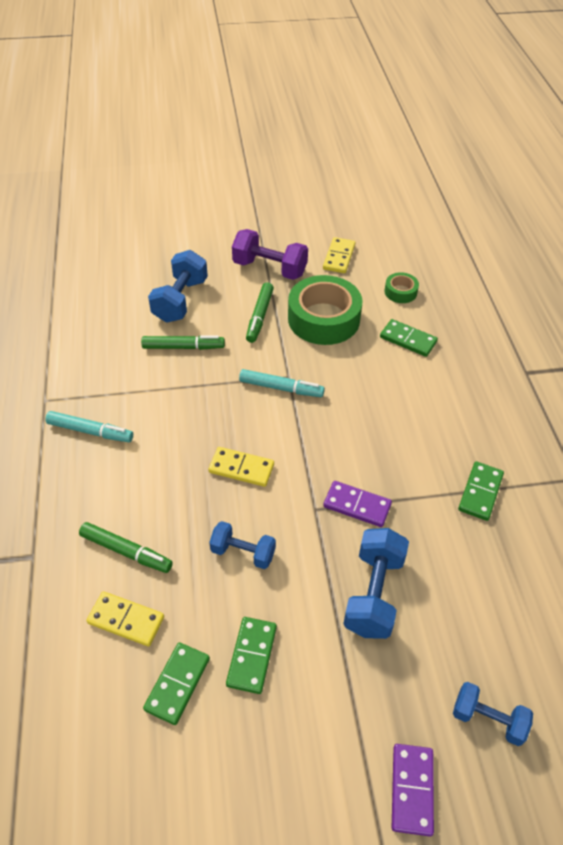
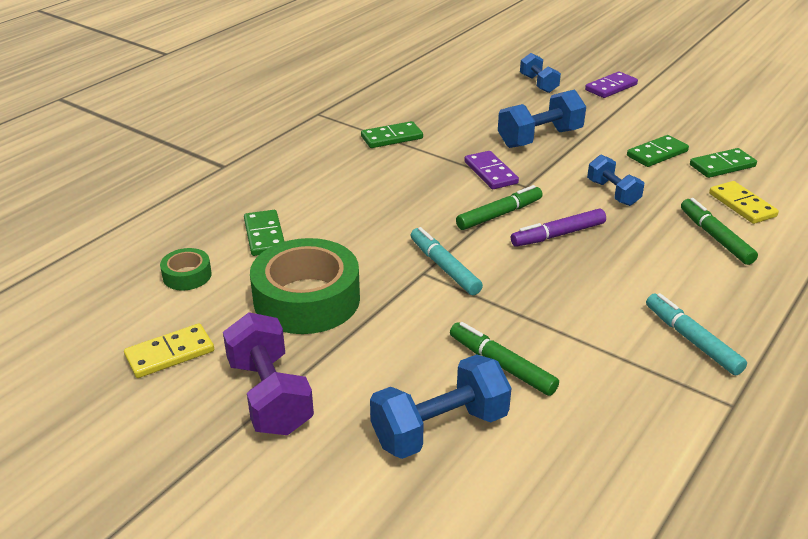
camera: 135 degrees left, 15 degrees down
yellow domino [208,447,274,487] -> purple marker [511,209,606,247]
green marker [246,282,274,343] -> green marker moved to [456,185,543,230]

